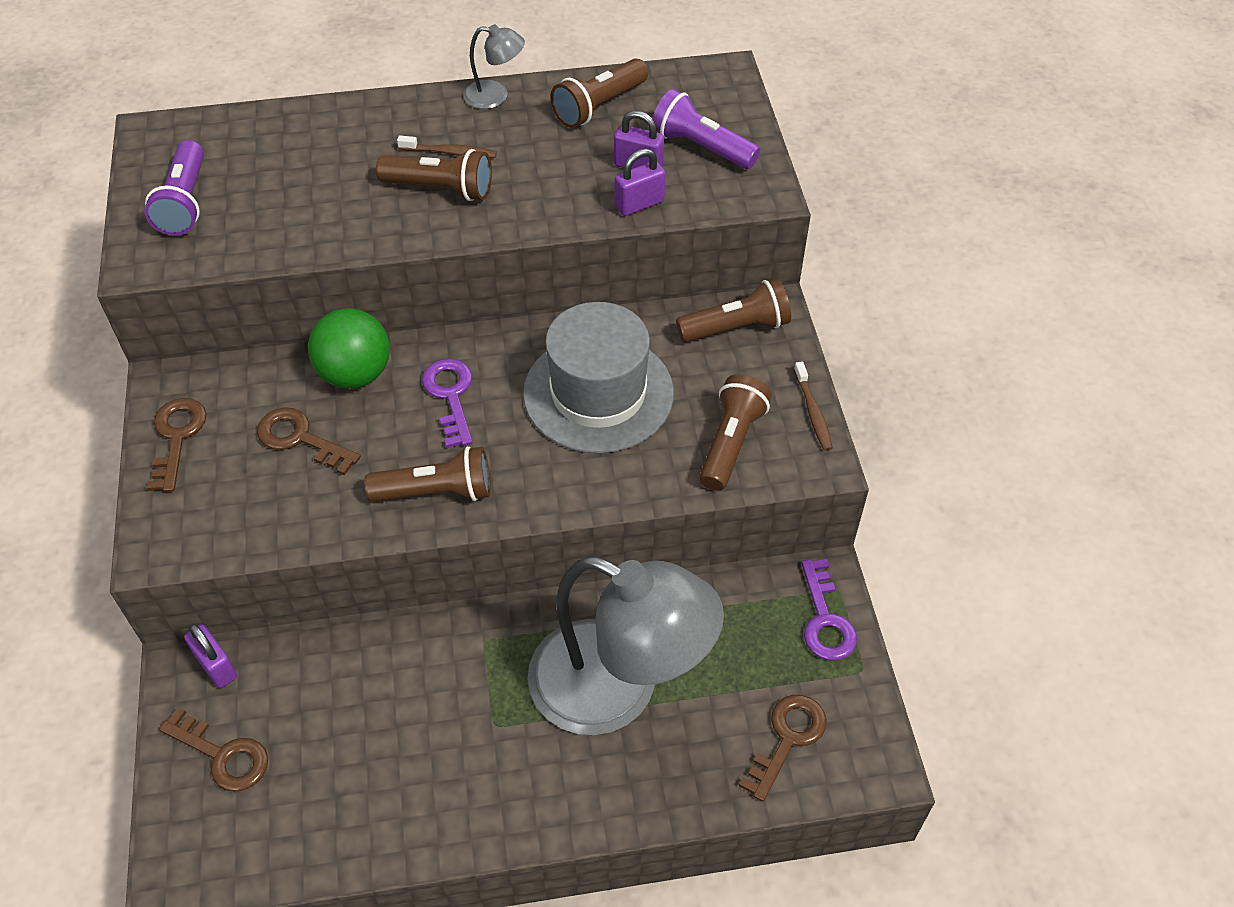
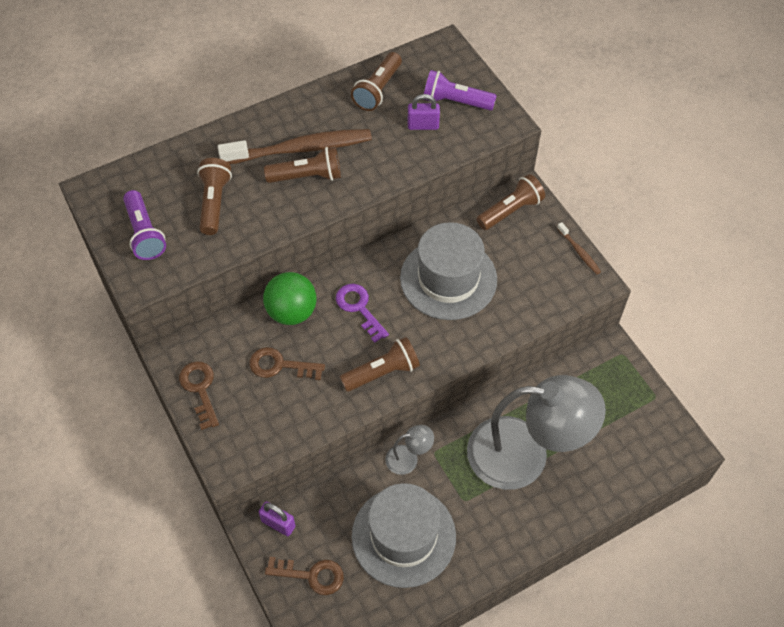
camera: 20 degrees left, 5 degrees up
brown toothbrush [397,135,497,158] -> brown toothbrush [218,129,372,164], size x2.27
grey lamp [463,24,525,109] -> grey lamp moved to [385,425,434,475]
purple padlock [615,148,665,216] -> none
brown flashlight [699,374,772,491] -> brown flashlight moved to [197,158,232,235]
brown key [739,695,827,802] -> none
purple key [801,559,857,660] -> none
none -> grey hat [352,483,456,588]

